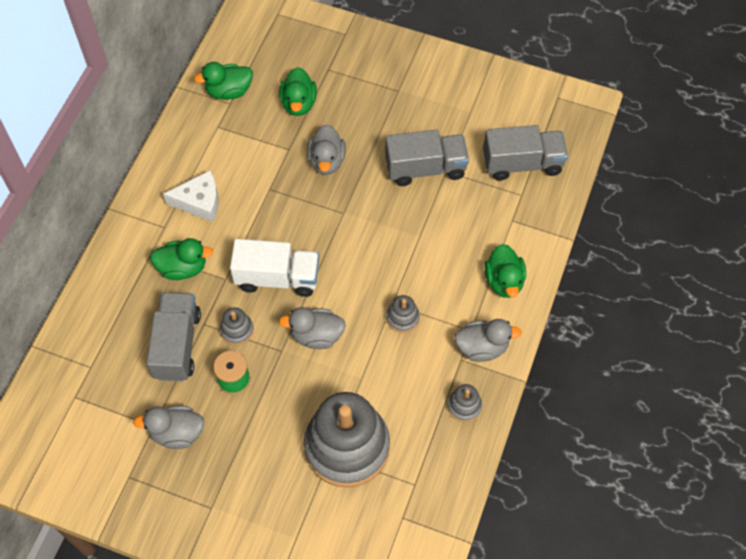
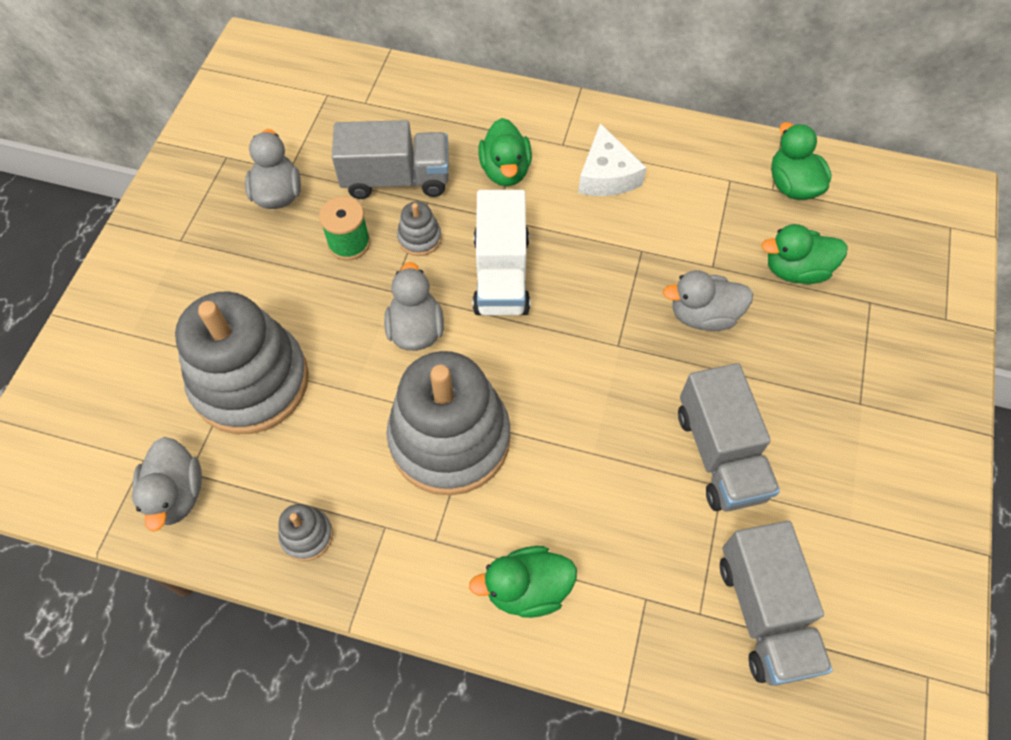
camera: 85 degrees right, 0 degrees up
grey stacking toy [387,295,420,333] -> grey stacking toy [387,351,510,496], size x2.44
grey duck [454,319,522,362] -> grey duck moved to [132,437,202,532]

